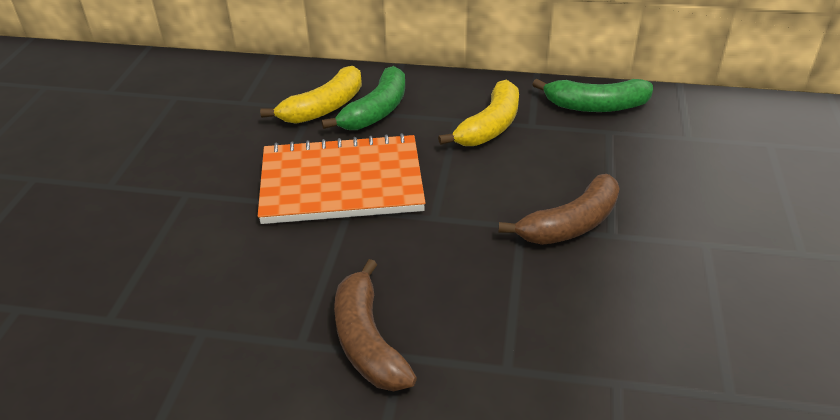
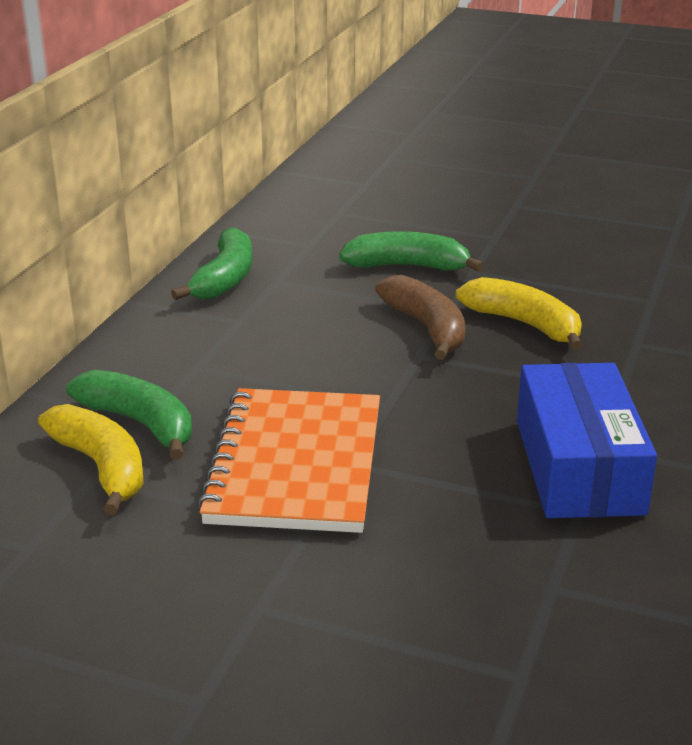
camera: 80 degrees left, 10 degrees down
brown banana [334,259,417,391] -> blue box [517,363,657,518]
yellow banana [438,80,519,146] -> yellow banana moved to [456,277,583,350]
none -> green banana [339,231,484,272]

